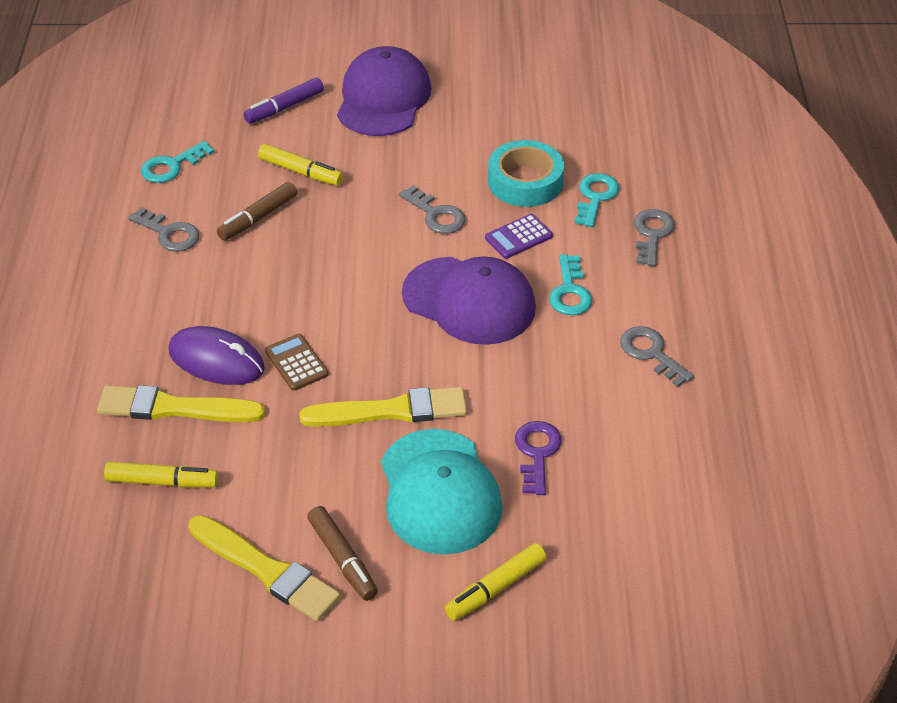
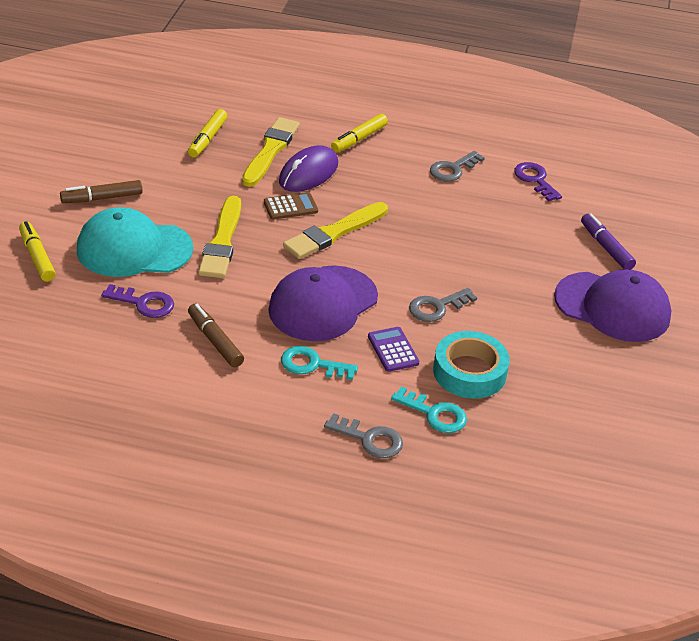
camera: 100 degrees right, 5 degrees down
turquoise key [141,141,214,183] -> purple key [514,162,562,201]
yellow brush [189,515,341,621] -> yellow brush moved to [283,202,388,259]
brown marker [217,182,297,241] -> brown marker moved to [188,303,244,367]
yellow marker [258,144,343,186] -> yellow marker moved to [331,114,388,153]
grey key [620,326,694,387] -> none

